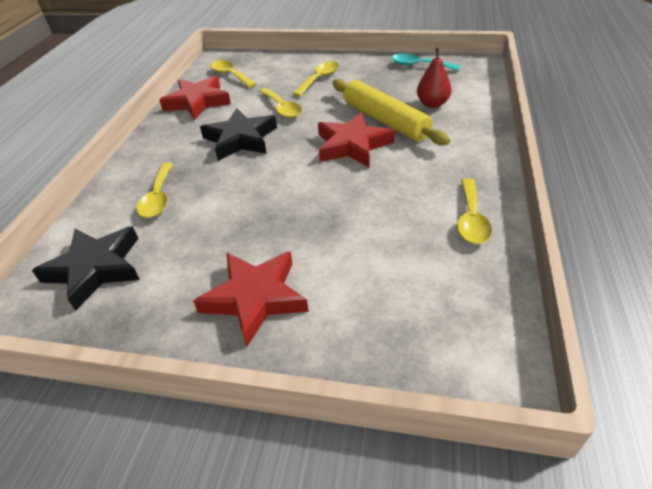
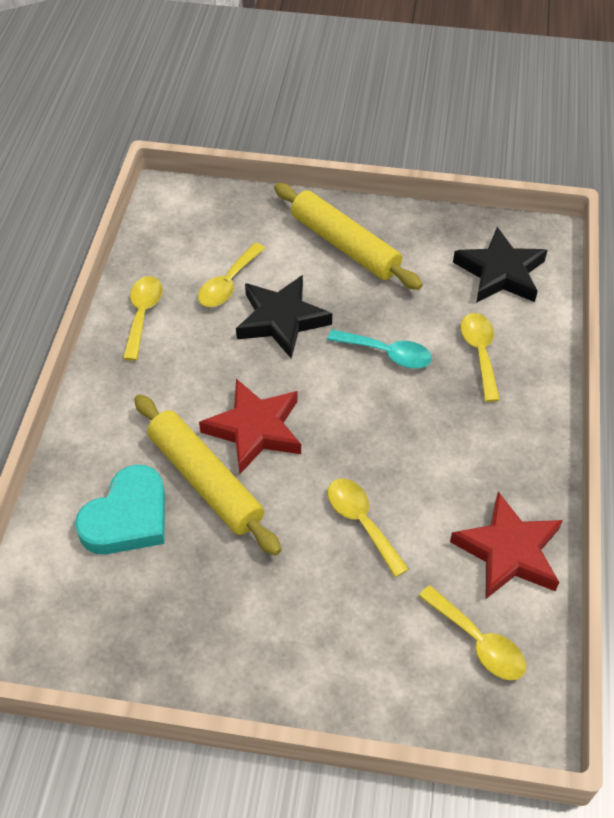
camera: 175 degrees right, 10 degrees up
red star [193,251,309,346] -> yellow rolling pin [274,183,423,290]
black star [200,108,277,161] -> black star moved to [236,275,332,359]
yellow spoon [292,61,339,97] -> yellow spoon moved to [198,243,265,307]
turquoise spoon [392,53,461,71] -> turquoise spoon moved to [327,329,432,368]
red pear [417,48,452,108] -> turquoise heart [75,465,165,554]

